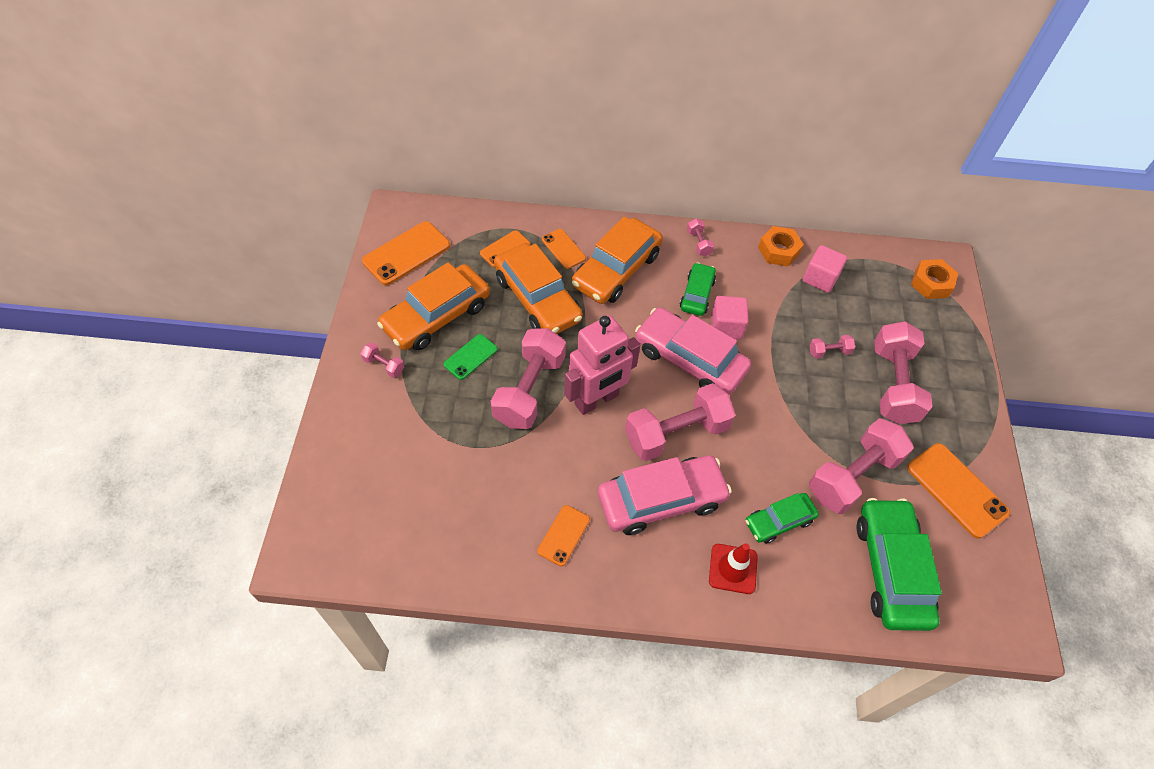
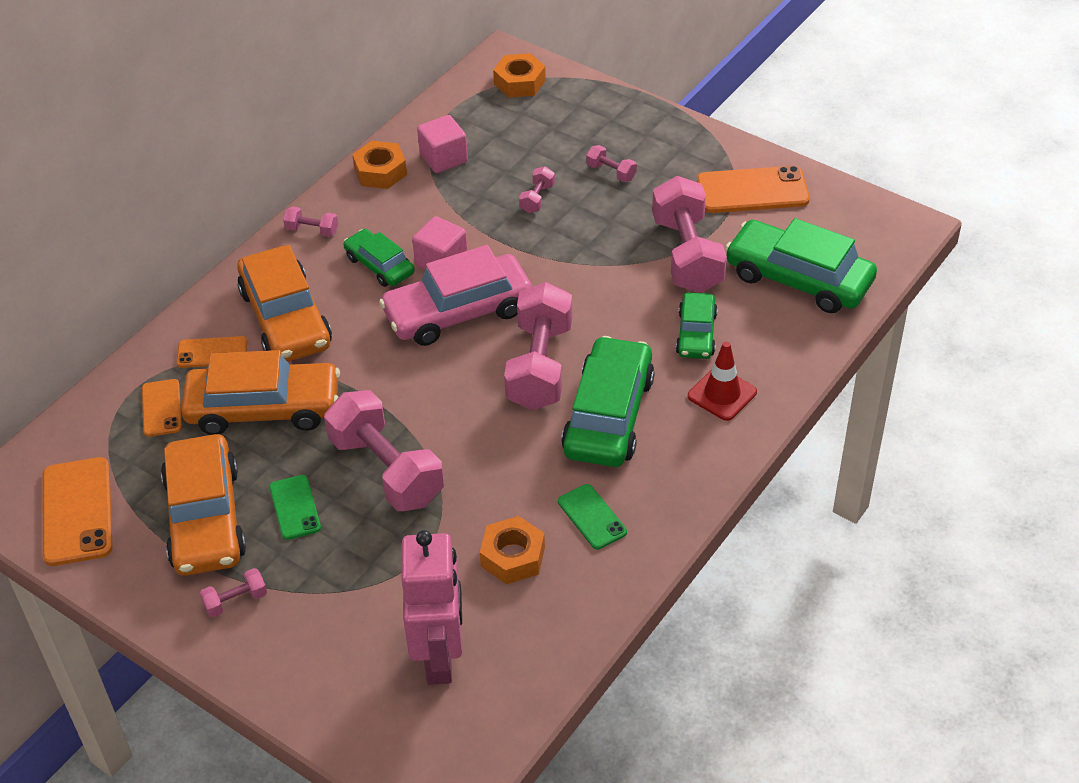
camera: 55 degrees left, 10 degrees down
orange phone [537,505,590,566] -> green phone [558,484,627,549]
pink robot [564,315,640,415] -> pink robot moved to [401,530,462,685]
pink car [598,455,732,535] -> green car [561,336,655,467]
pink dumbbell [874,321,933,424] -> pink dumbbell [586,145,637,182], size x0.43
none -> orange nut [480,516,545,584]

